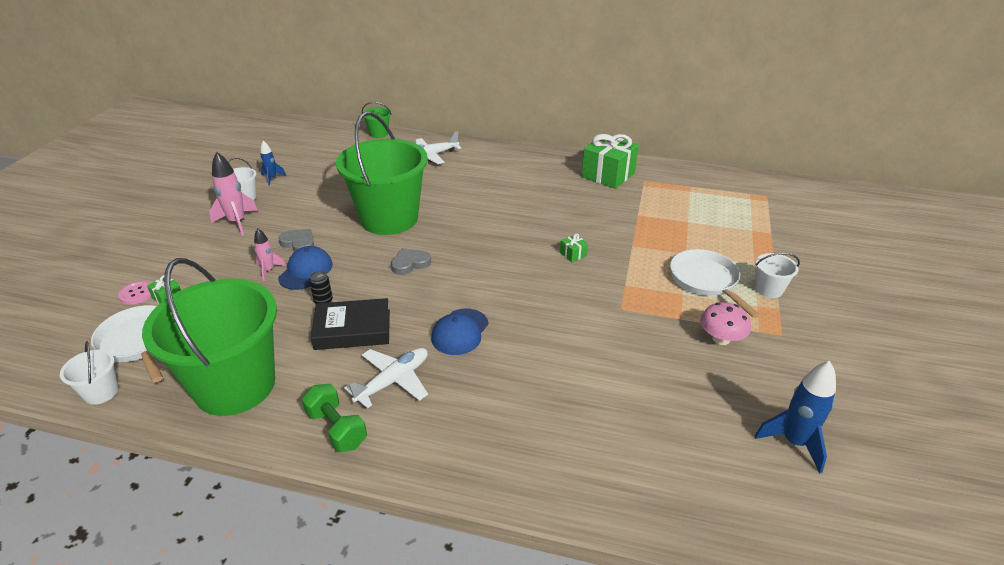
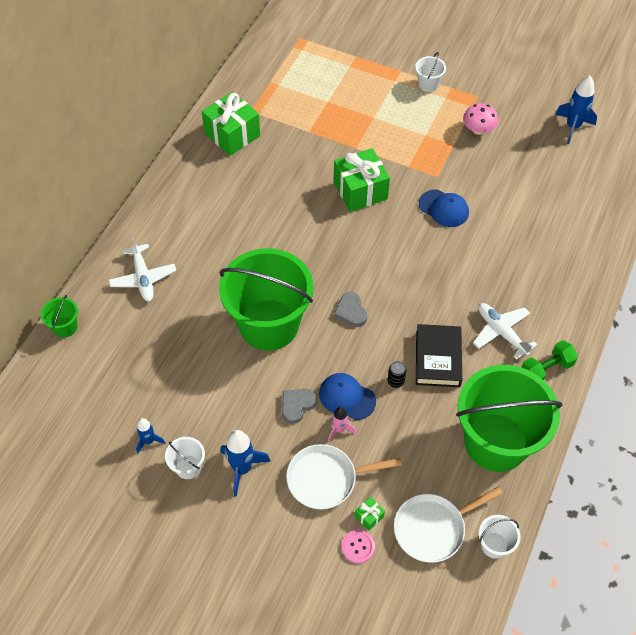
camera: 80 degrees left, 20 degrees up
pink rocket [209,152,258,236] -> blue rocket [220,430,271,497]
blue cap [431,309,489,355] -> blue cap moved to [419,189,469,227]
green gift [560,233,588,262] -> green gift [334,148,390,212], size x2.42
white pan [670,249,760,318] -> white pan moved to [286,444,402,510]

